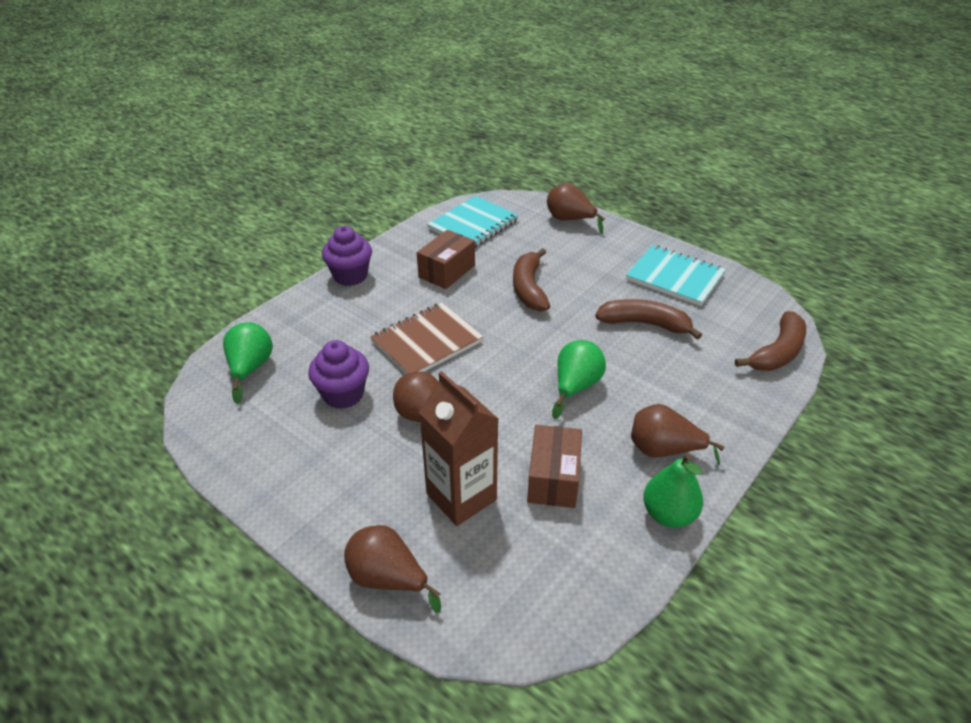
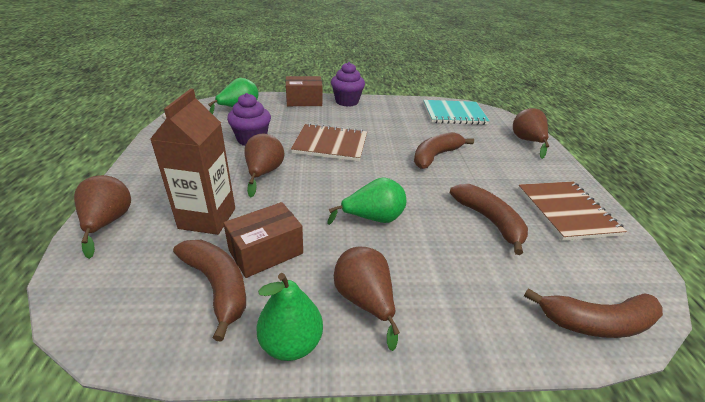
camera: 45 degrees right, 5 degrees down
brown box [417,230,475,289] -> brown box moved to [286,76,322,106]
turquoise notebook [626,245,726,306] -> brown notebook [518,181,627,241]
none -> brown banana [173,240,246,342]

